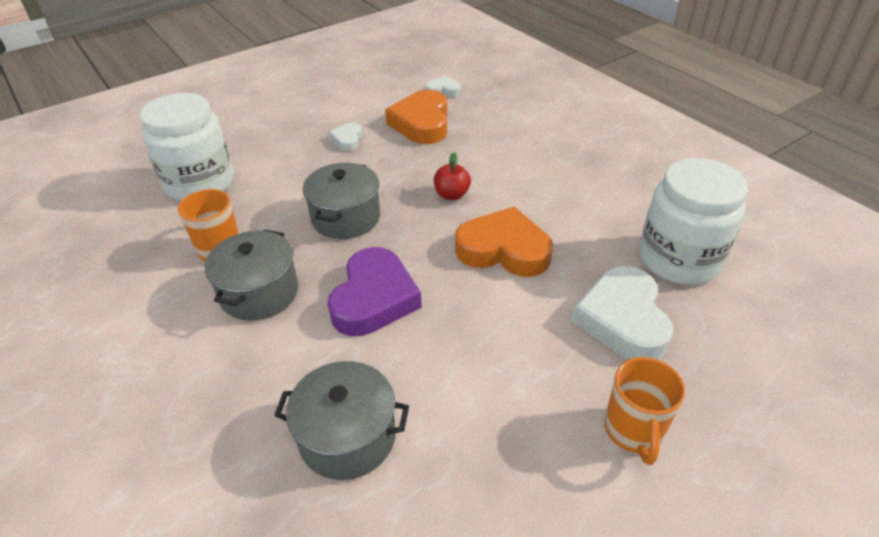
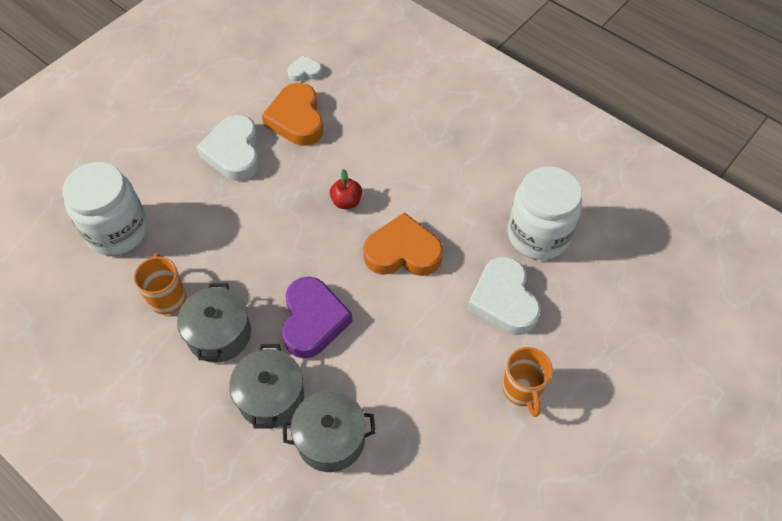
camera: 15 degrees left, 15 degrees up
grey pot [303,163,380,239] -> grey pot moved to [229,344,304,428]
white heart [328,122,363,151] -> white heart [196,115,259,181], size x1.98

